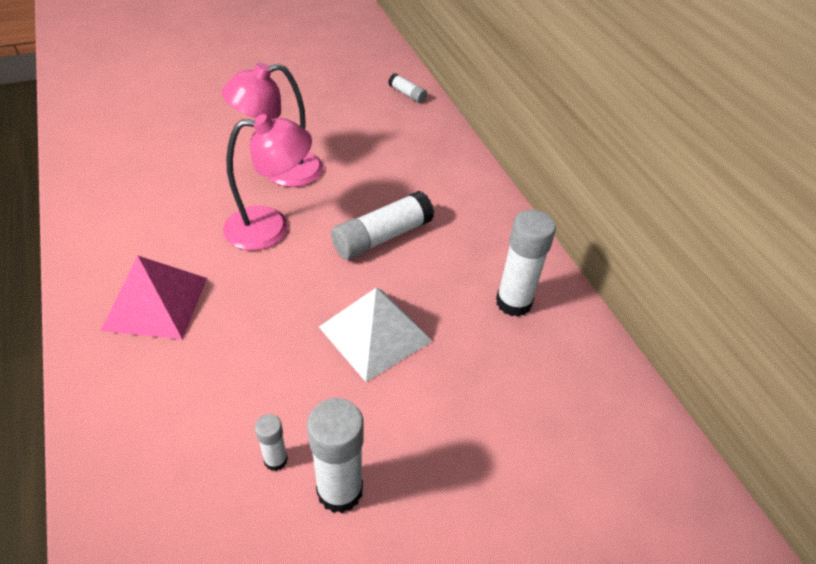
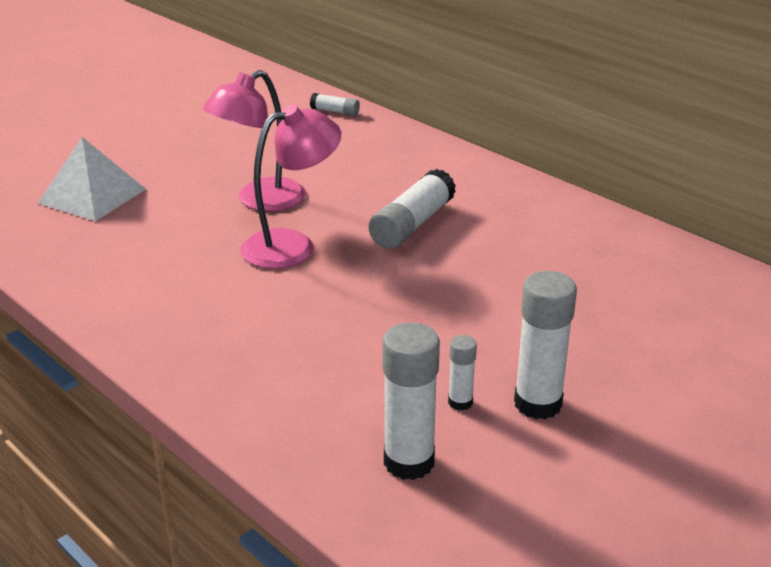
camera: 20 degrees left, 15 degrees down
pink pyramid [101,256,207,340] -> none
white pyramid [319,288,432,382] -> white pyramid moved to [38,137,146,221]
white glue stick [496,210,556,317] -> white glue stick moved to [382,322,440,480]

